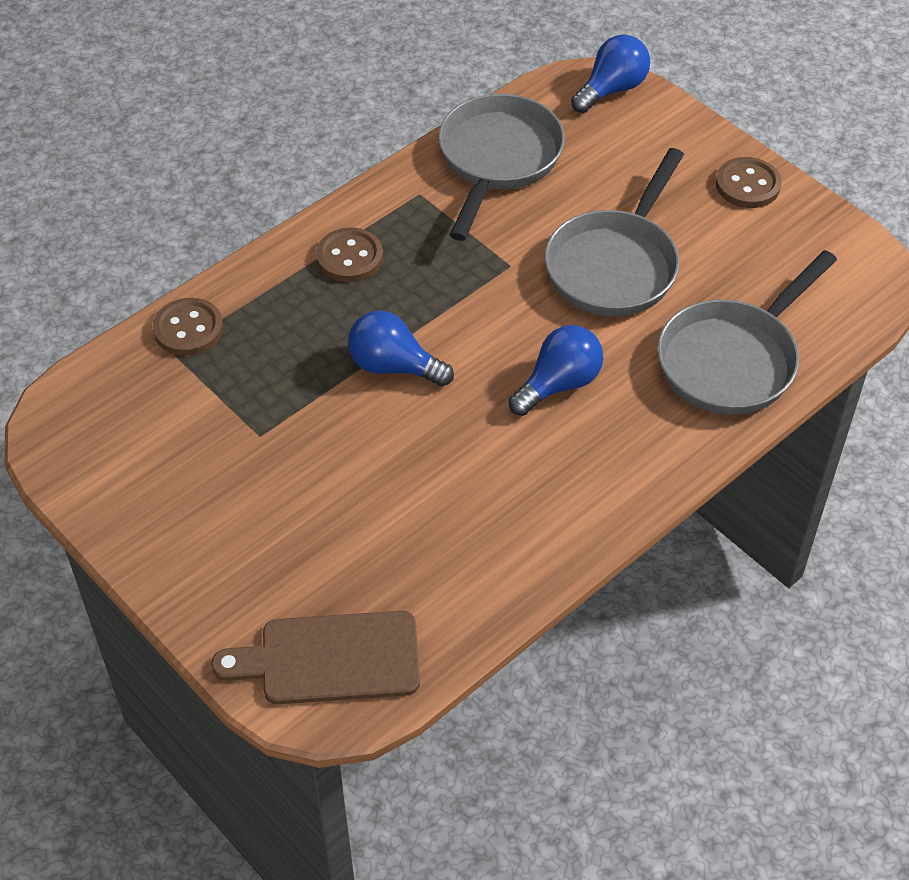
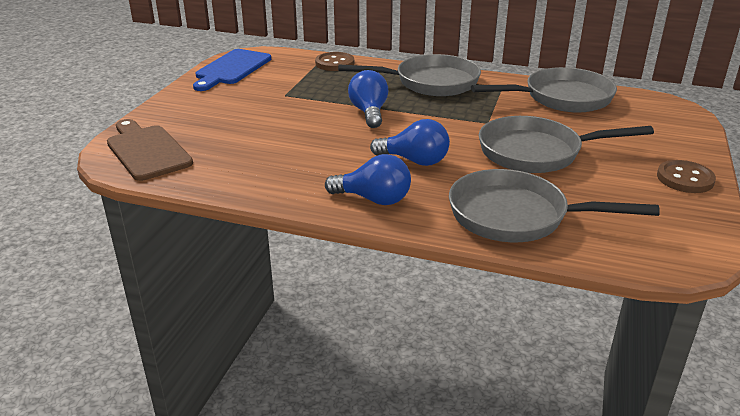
camera: 60 degrees right, 20 degrees down
brown button [316,227,383,282] -> grey pan [338,54,481,96]
blue light bulb [571,35,650,113] -> blue light bulb moved to [325,154,411,205]
none -> blue cutting board [193,49,271,91]

